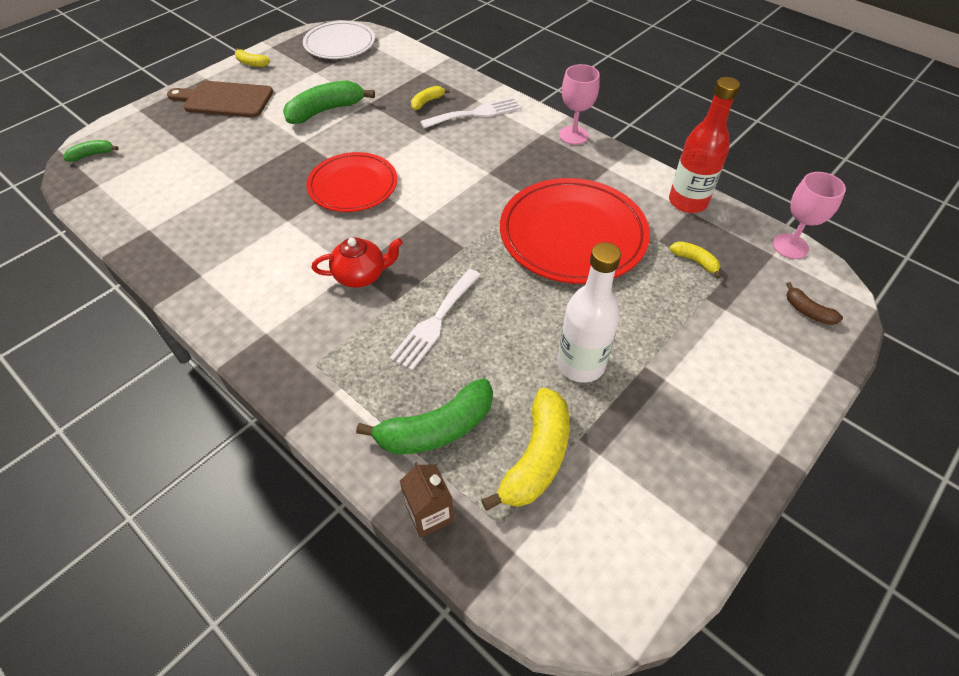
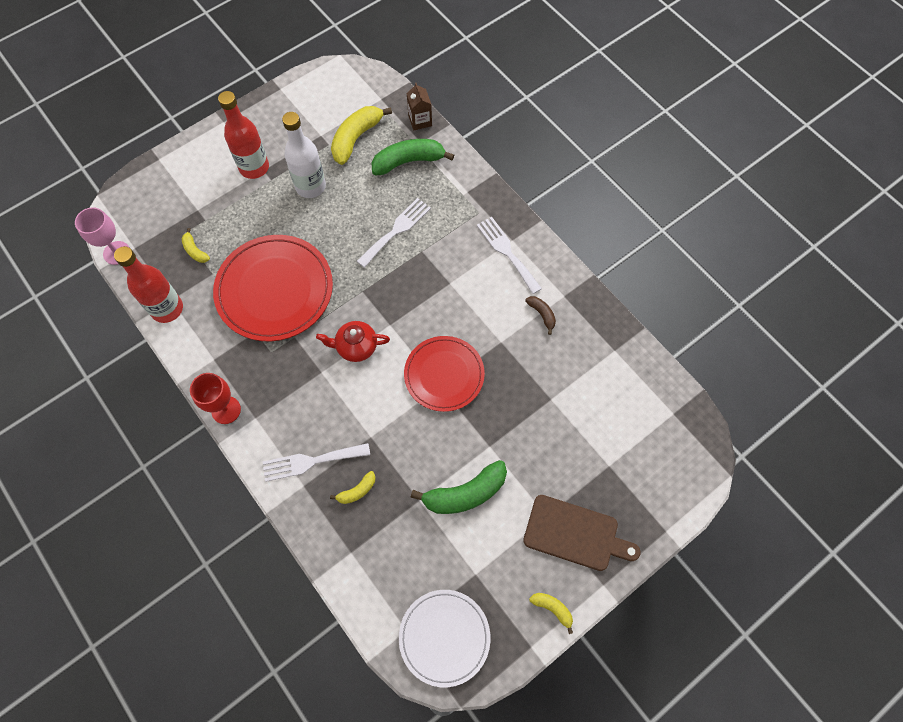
camera: 170 degrees left, 15 degrees up
green banana [64,140,119,162] -> none
red teapot [312,237,403,288] -> red teapot moved to [316,321,390,362]
pink goblet [559,64,600,145] -> red goblet [190,373,241,424]
brown banana [786,282,843,325] -> brown banana moved to [525,296,556,335]
none -> red bottle [218,91,269,179]
none -> white fork [477,217,542,294]

